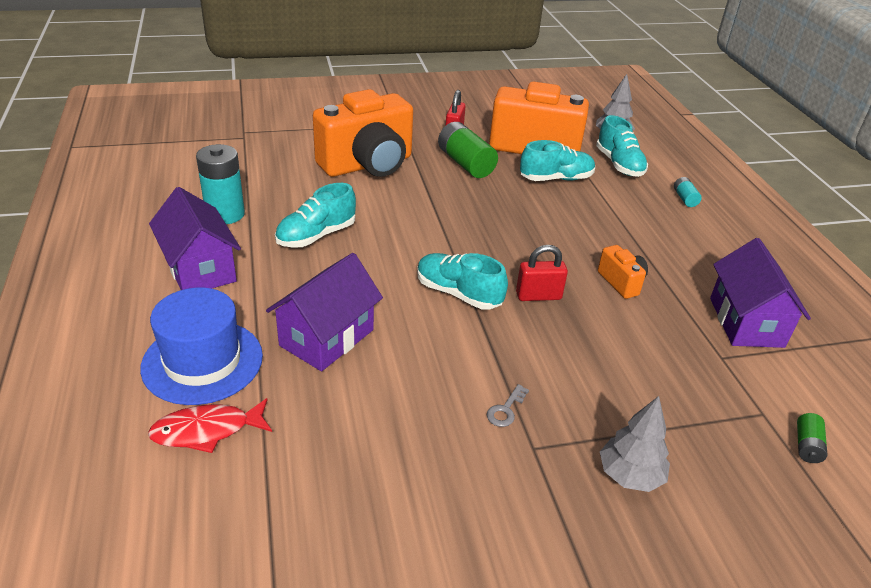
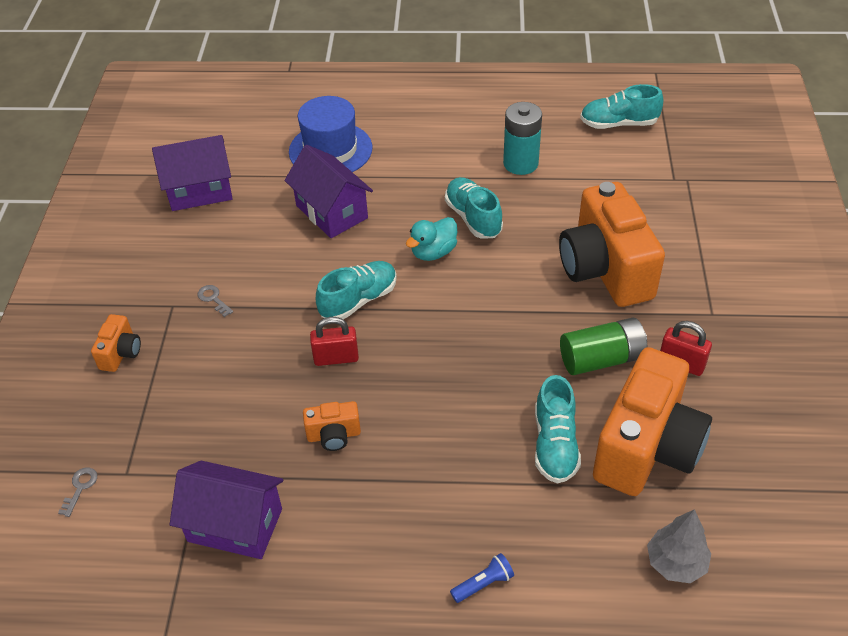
camera: 110 degrees right, 10 degrees up
red fish [148,398,272,453] -> none
purple house [149,187,241,290] -> purple house moved to [152,135,233,211]
red padlock [516,245,568,301] -> red padlock turned 75 degrees clockwise [310,317,359,366]
turquoise shoe [596,115,648,177] -> turquoise shoe moved to [580,84,663,129]
grey tree [600,396,670,492] -> orange camera [91,314,141,372]
turquoise battery [674,177,702,207] -> blue flashlight [450,553,514,603]
green battery [797,413,828,463] -> grey key [58,468,97,517]
none -> turquoise duck [406,217,457,261]

